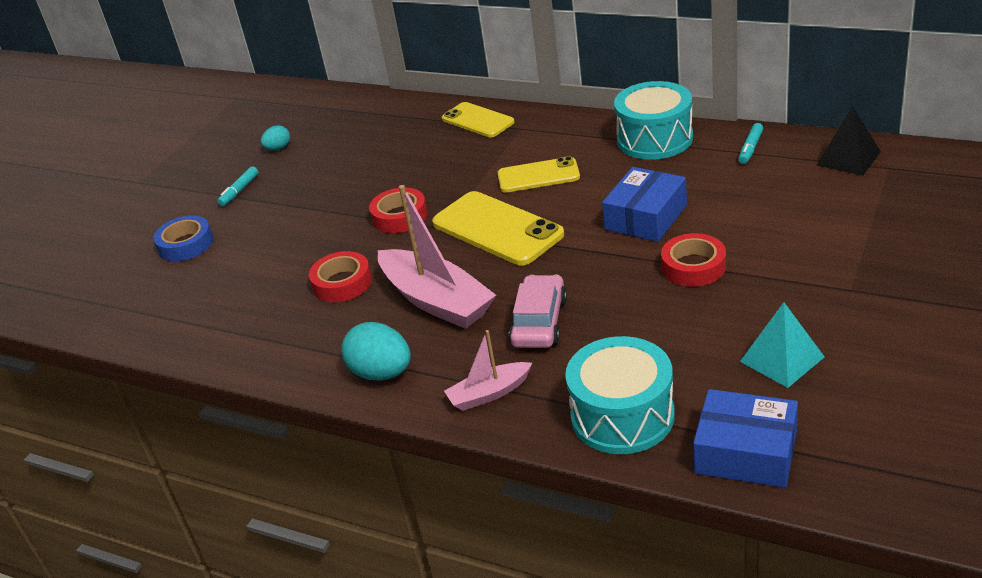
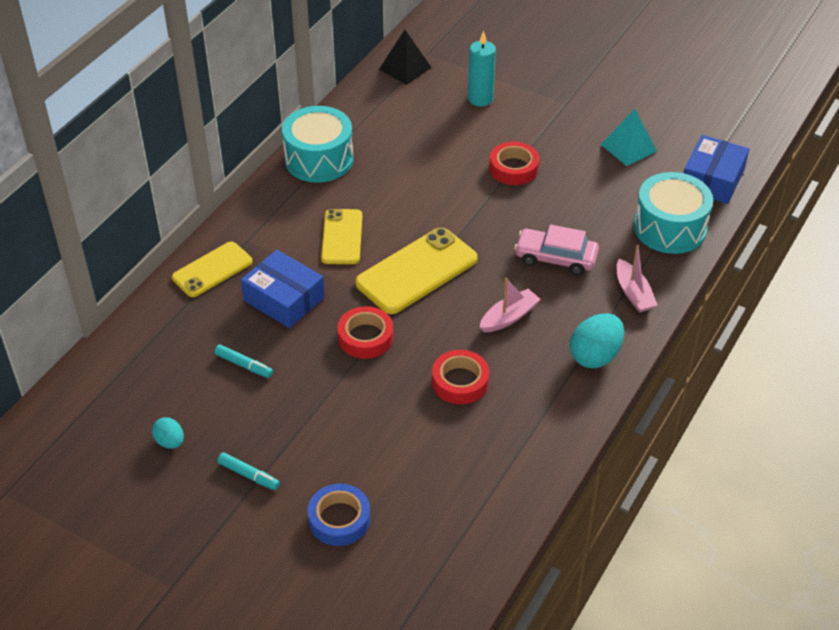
camera: 90 degrees left, 10 degrees up
pink boat [378,185,496,329] -> pink boat [480,278,541,332], size x0.54
blue box [602,167,687,242] -> blue box moved to [241,250,325,328]
turquoise marker [738,123,763,164] -> turquoise marker moved to [215,344,273,378]
none -> turquoise candle [468,31,496,107]

